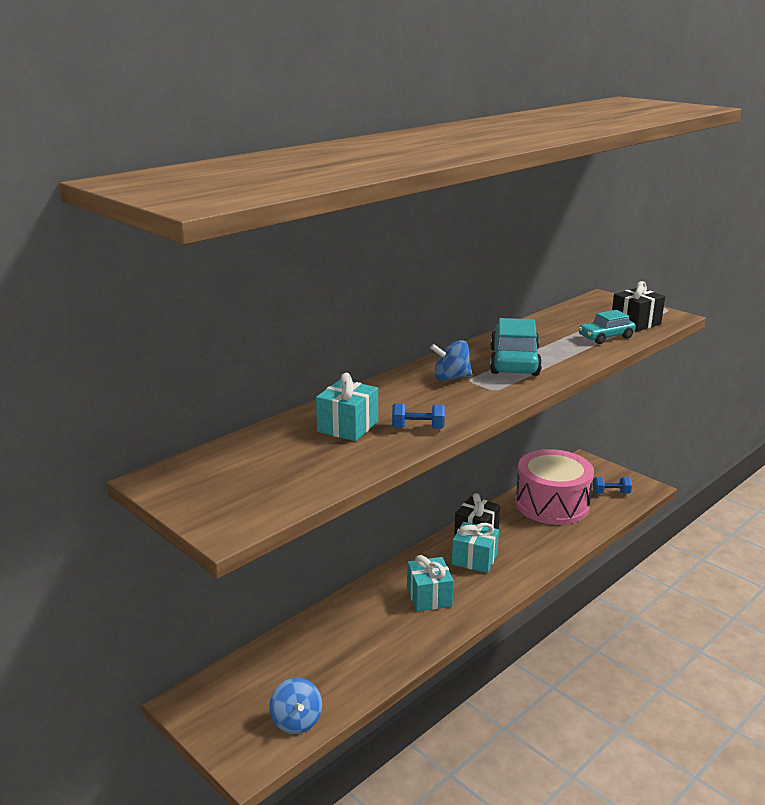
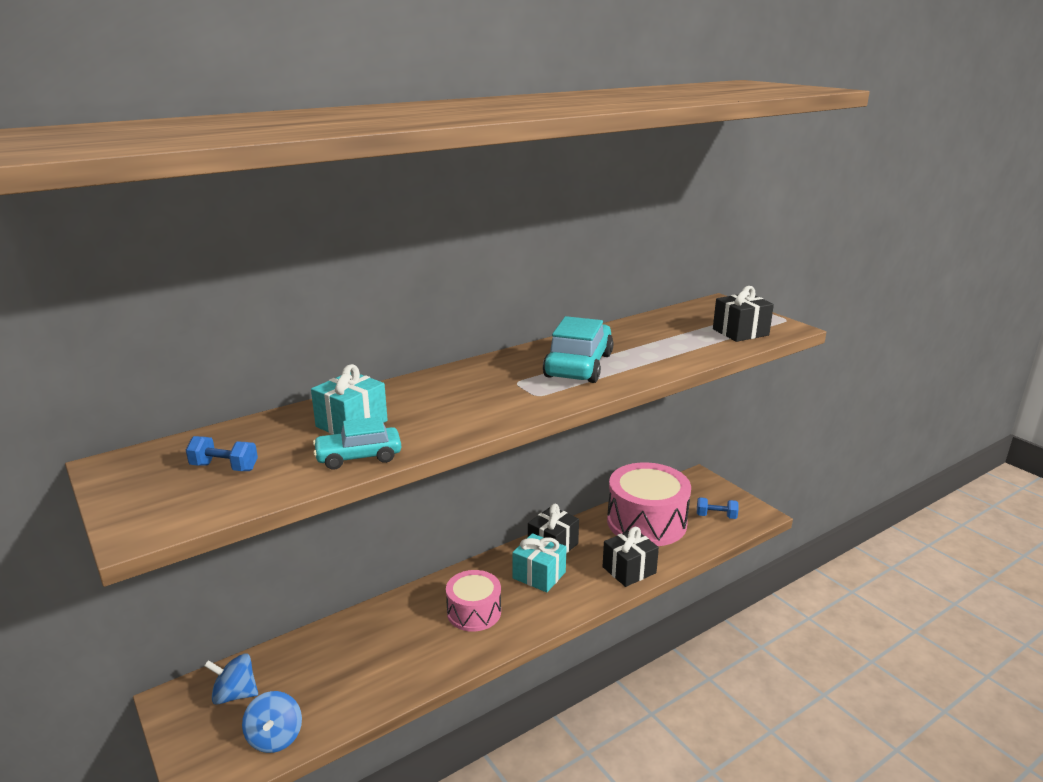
camera: 10 degrees right, 0 degrees up
blue dumbbell [392,404,445,429] -> blue dumbbell moved to [186,436,258,471]
turquoise gift [407,555,454,612] -> pink drum [446,570,501,632]
blue spinning top [430,340,472,381] -> blue spinning top moved to [204,653,258,705]
turquoise car [578,310,636,344] -> turquoise car moved to [313,417,401,470]
none -> black gift [602,527,659,587]

